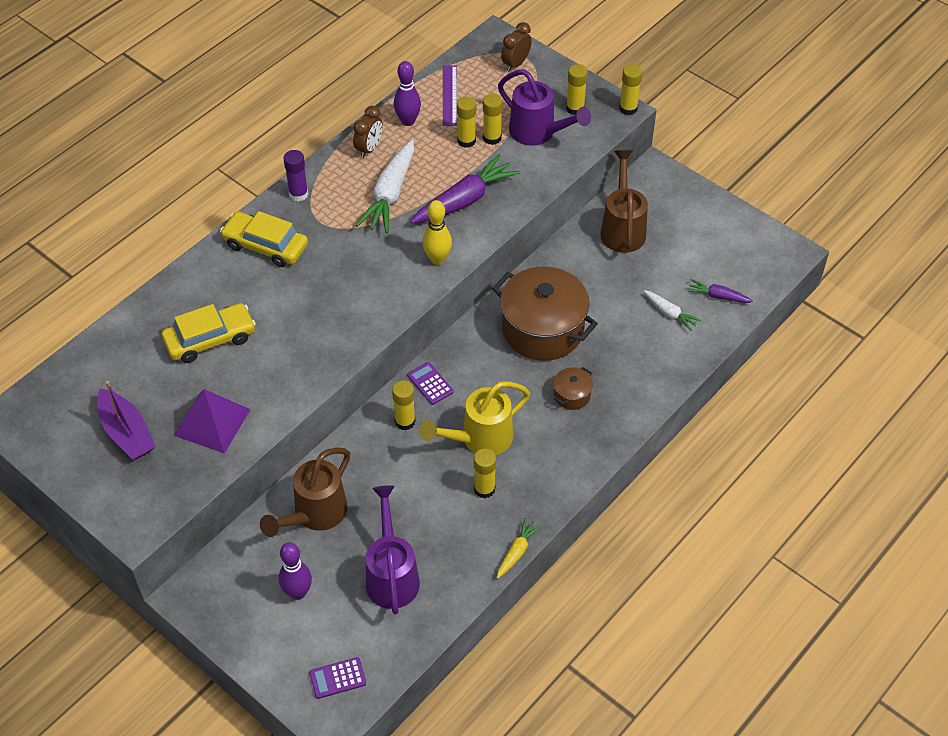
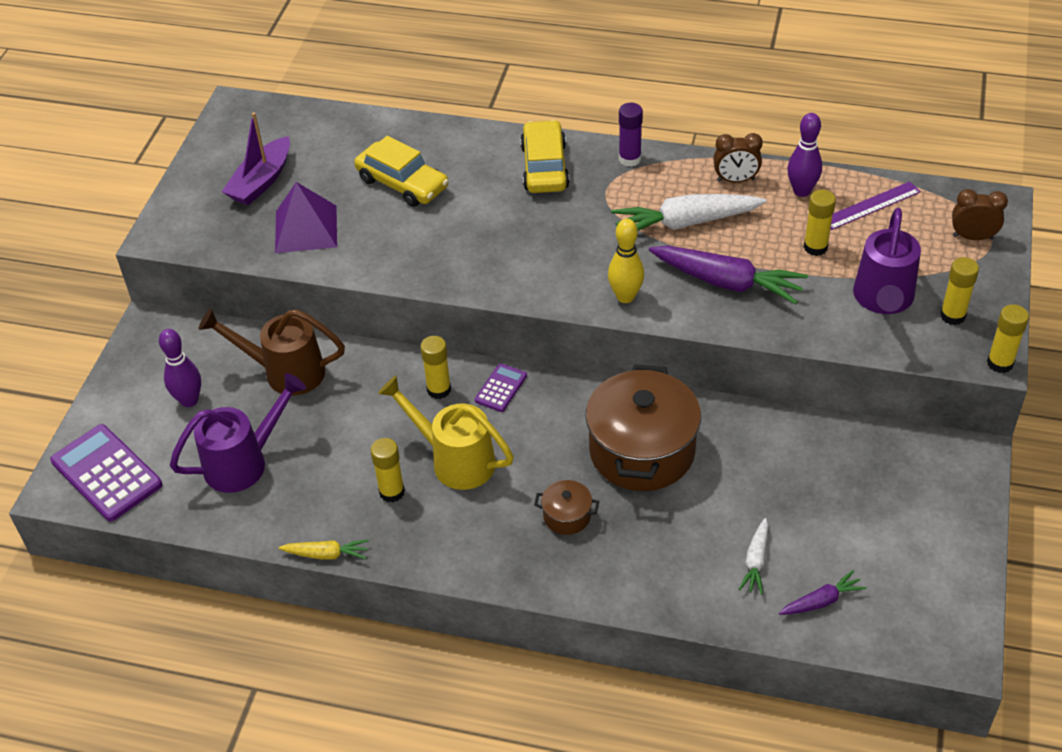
camera: 65 degrees right, 5 degrees down
purple calculator [309,657,366,699] -> purple calculator [50,424,162,522], size x1.92
yellow glue stick [483,94,503,145] -> none
brown watering can [600,150,648,253] -> none
purple carrot [687,279,753,303] -> purple carrot turned 75 degrees clockwise [779,570,867,615]

